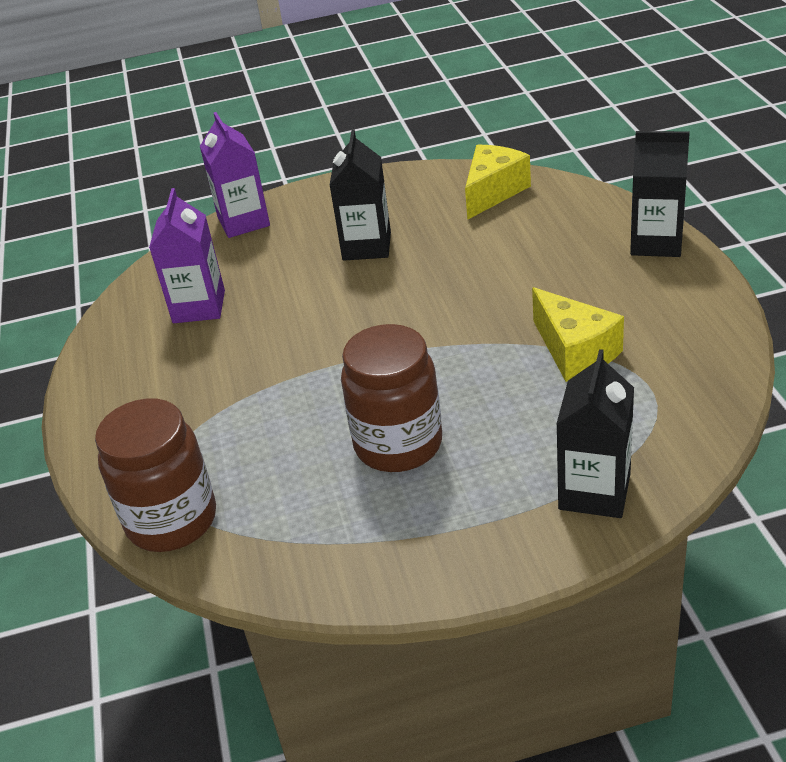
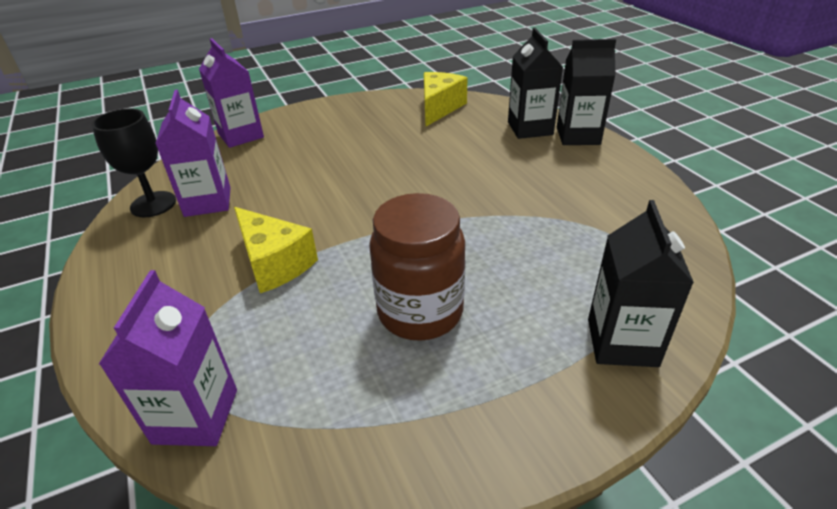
camera: 15 degrees left, 0 degrees up
brown jar [95,399,216,552] -> purple carton [99,270,237,446]
black carton [330,129,391,261] -> black carton moved to [508,28,563,139]
yellow cheese [532,287,624,382] -> yellow cheese moved to [234,207,318,293]
none -> black goblet [91,108,176,217]

